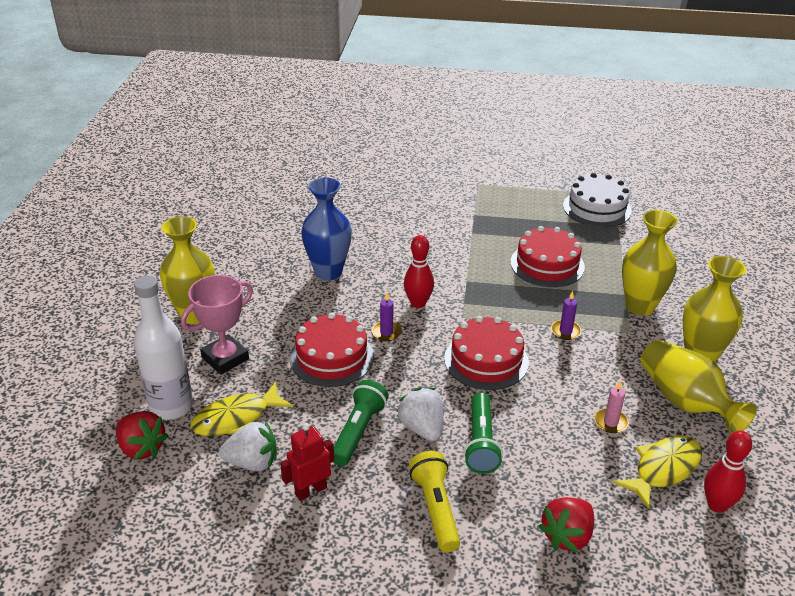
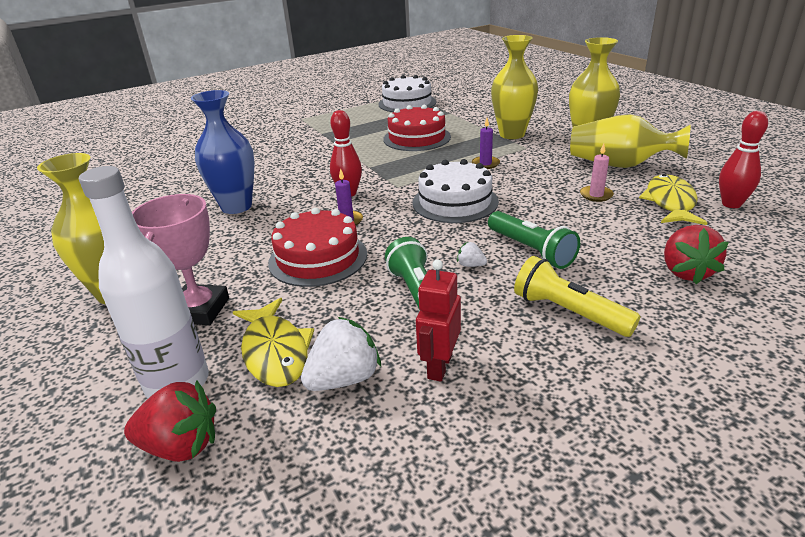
camera: 35 degrees left, 5 degrees down
yellow fish [190,382,293,436] -> yellow fish turned 45 degrees counterclockwise [233,298,314,387]
white strawberry [397,387,443,441] -> white strawberry [457,242,487,267], size x0.48
red cake [444,316,529,390] -> white cake [412,159,499,223]

